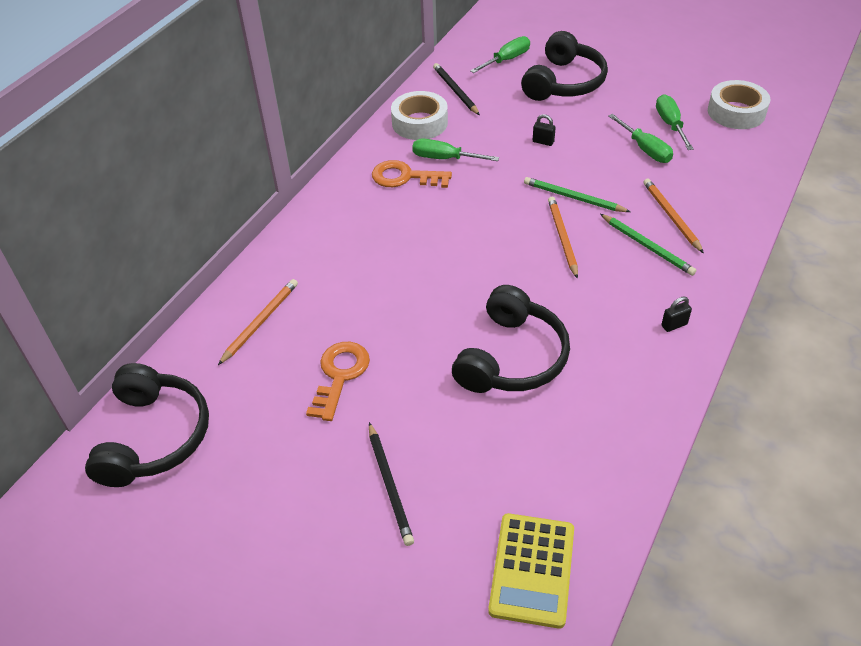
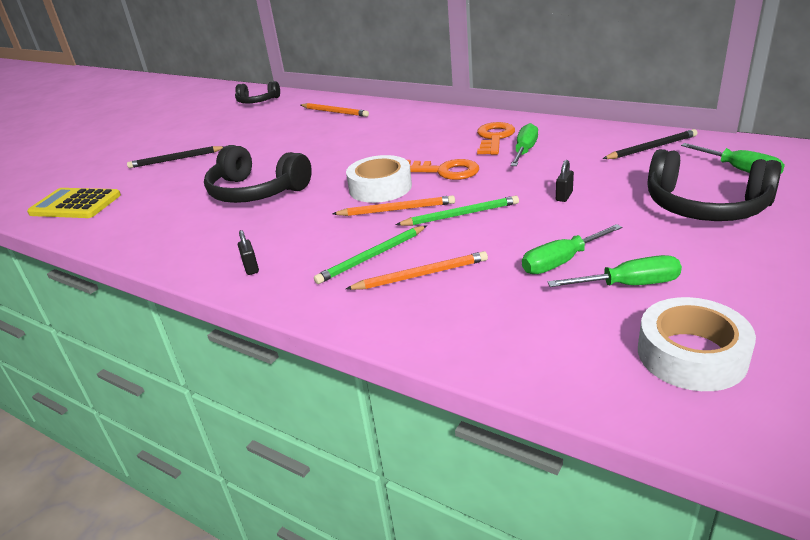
camera: 95 degrees right, 15 degrees down
black headphones [85,363,209,487] -> black headphones [235,81,280,103], size x0.61
orange key [306,342,370,421] -> orange key moved to [407,159,479,180]
white tape [391,91,448,140] -> white tape moved to [346,155,412,203]
green pencil [524,177,630,212] -> green pencil turned 45 degrees clockwise [396,196,519,226]

